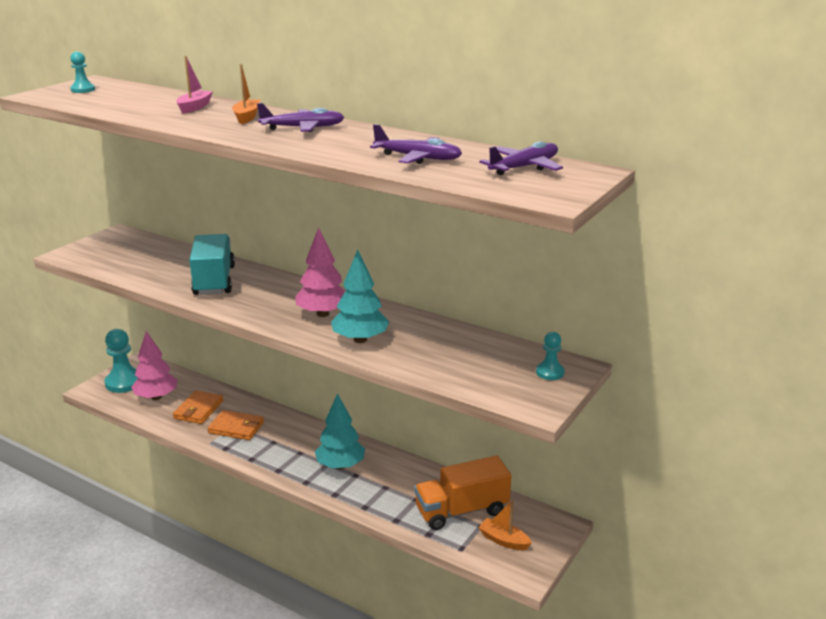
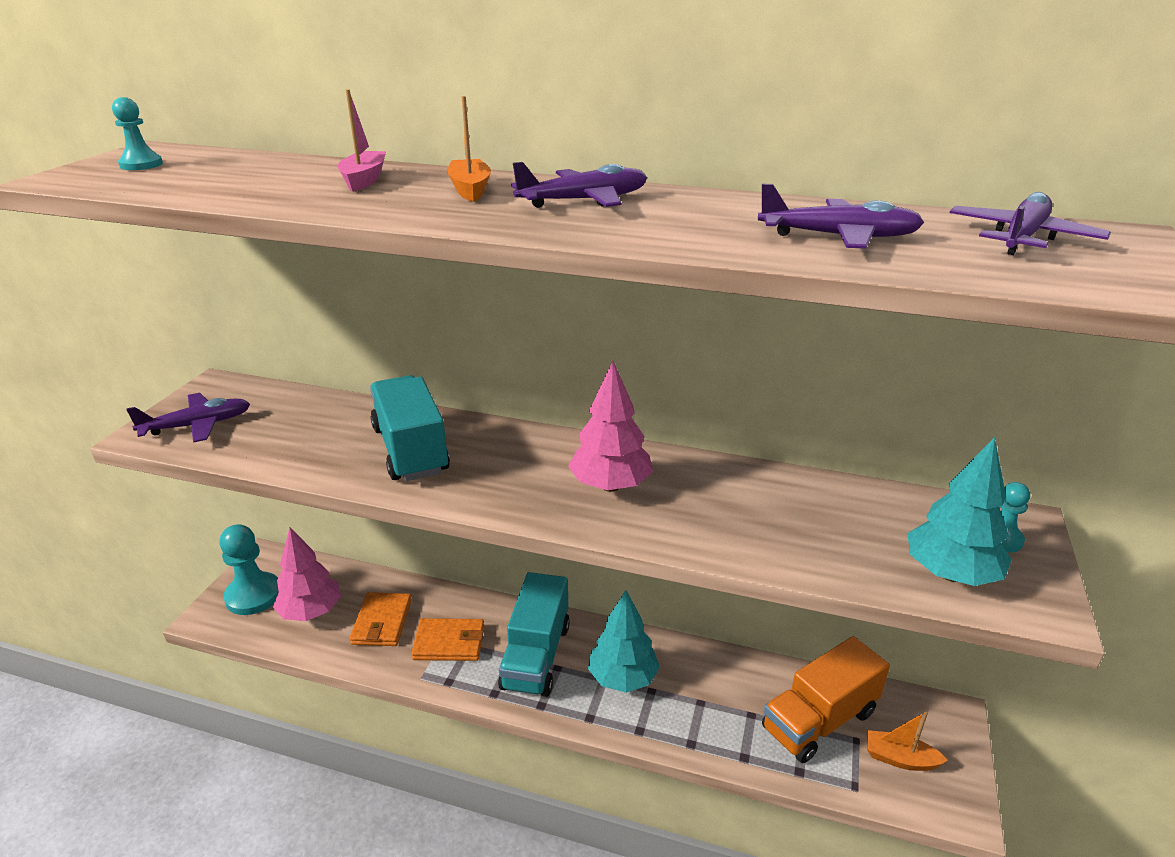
camera: 15 degrees left, 5 degrees up
turquoise tree [331,250,389,343] -> turquoise tree moved to [907,437,1012,586]
none -> purple plane [126,393,250,443]
none -> turquoise truck [498,572,570,697]

